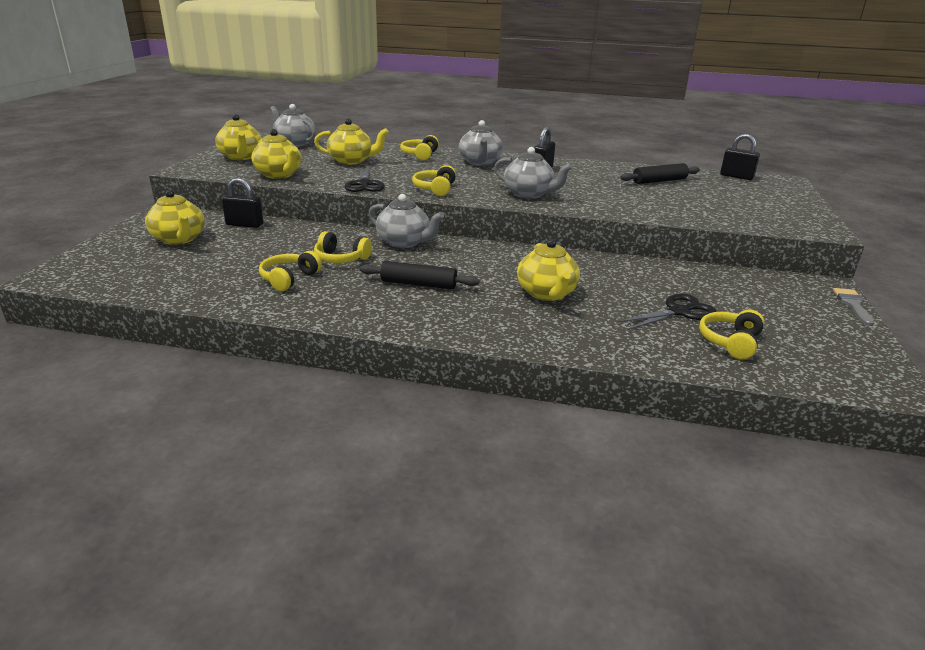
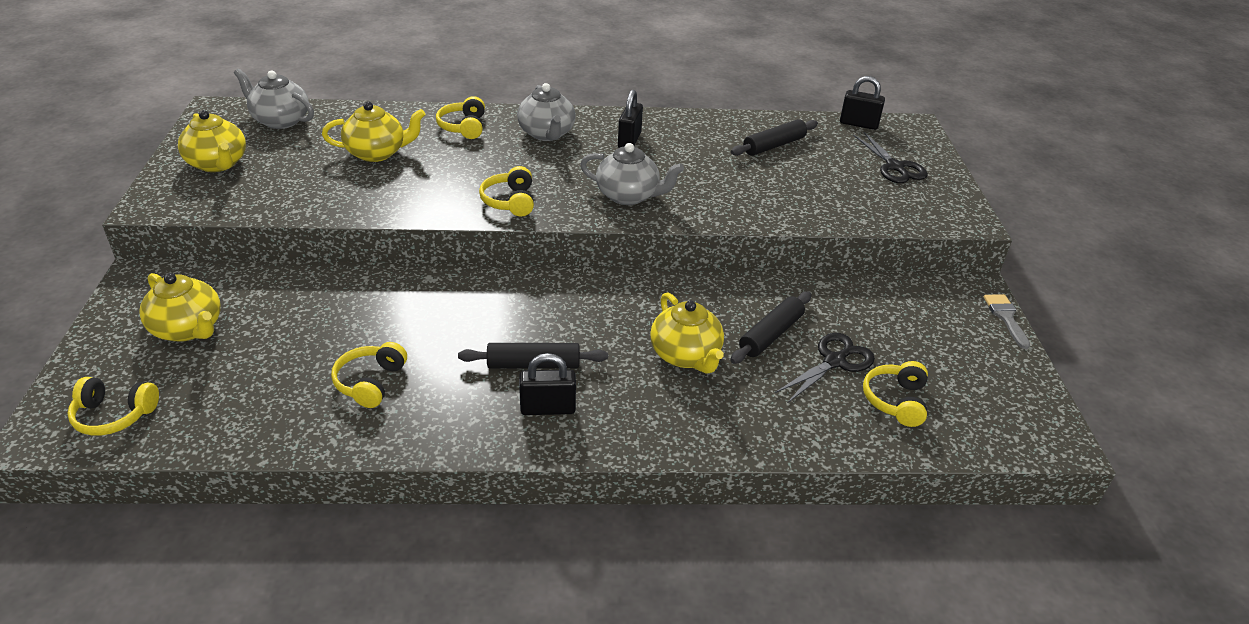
camera: 15 degrees left, 10 degrees up
black padlock [222,178,263,228] -> black padlock moved to [519,353,576,415]
yellow teapot [251,129,302,179] -> none
yellow headphones [314,231,372,263] -> yellow headphones moved to [67,377,159,436]
black scissors [344,167,385,192] -> black scissors moved to [853,132,928,183]
grey teapot [369,194,444,248] -> none
none -> black rolling pin [730,291,812,364]

